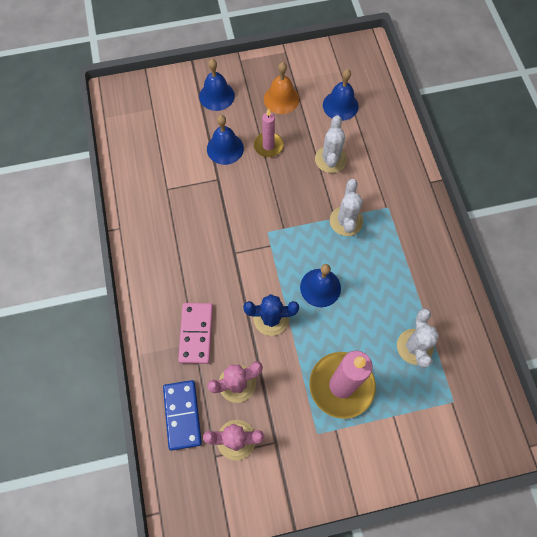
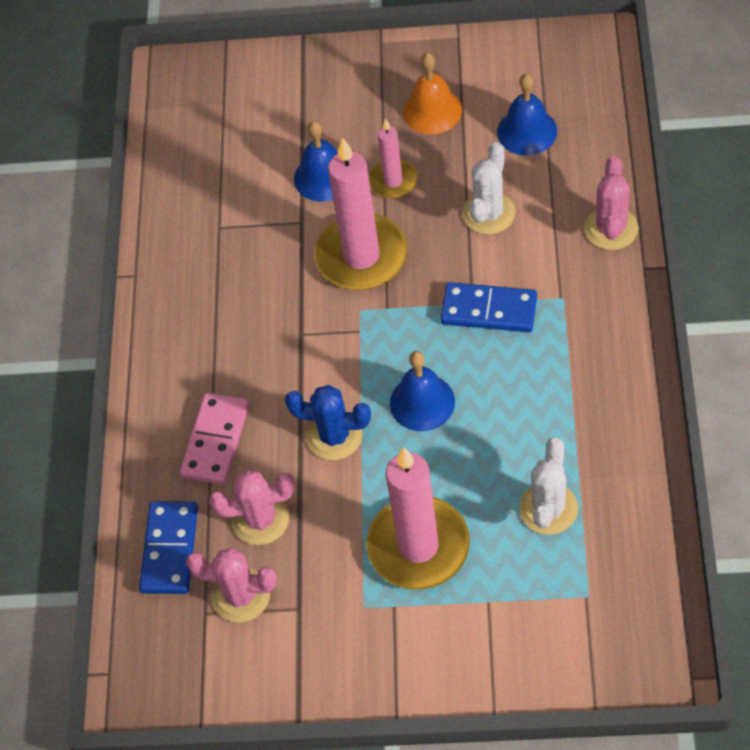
camera: 20 degrees right, 10 degrees down
blue bell [199,59,235,111] -> none
white cactus [330,179,363,236] -> blue domino [441,282,537,332]
none -> pink candle [314,137,408,290]
none -> pink cactus [584,156,638,250]

